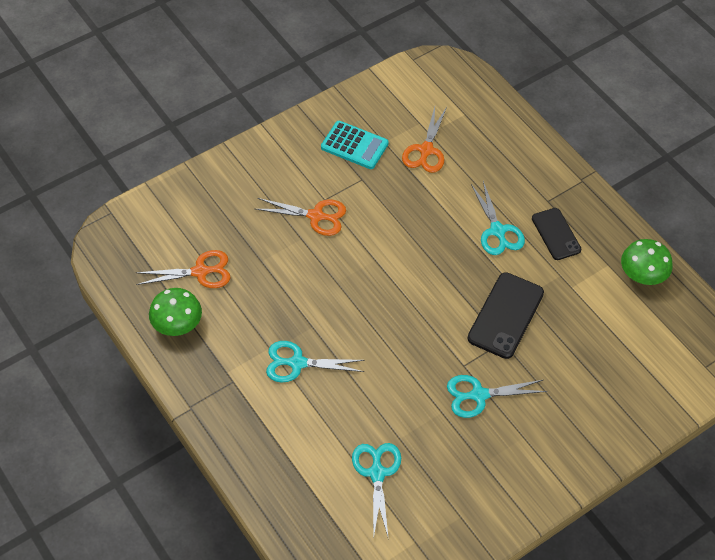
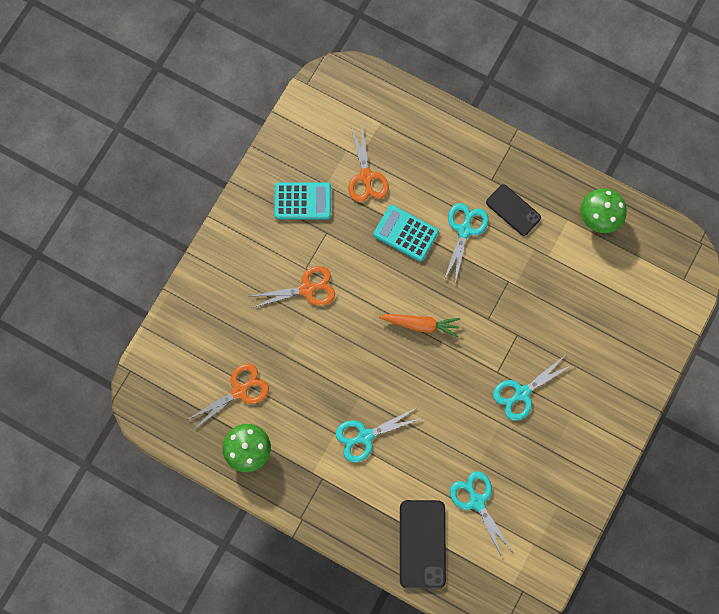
camera: 25 degrees left, 20 degrees up
black phone [468,272,544,359] -> black phone moved to [400,500,446,589]
turquoise scissors [471,181,525,255] -> turquoise scissors turned 120 degrees counterclockwise [443,203,489,283]
none -> turquoise calculator [373,205,439,262]
none -> orange carrot [379,314,460,337]

